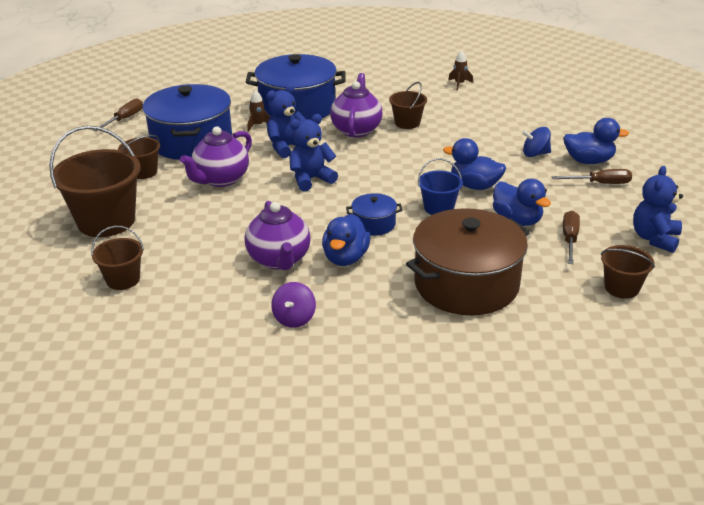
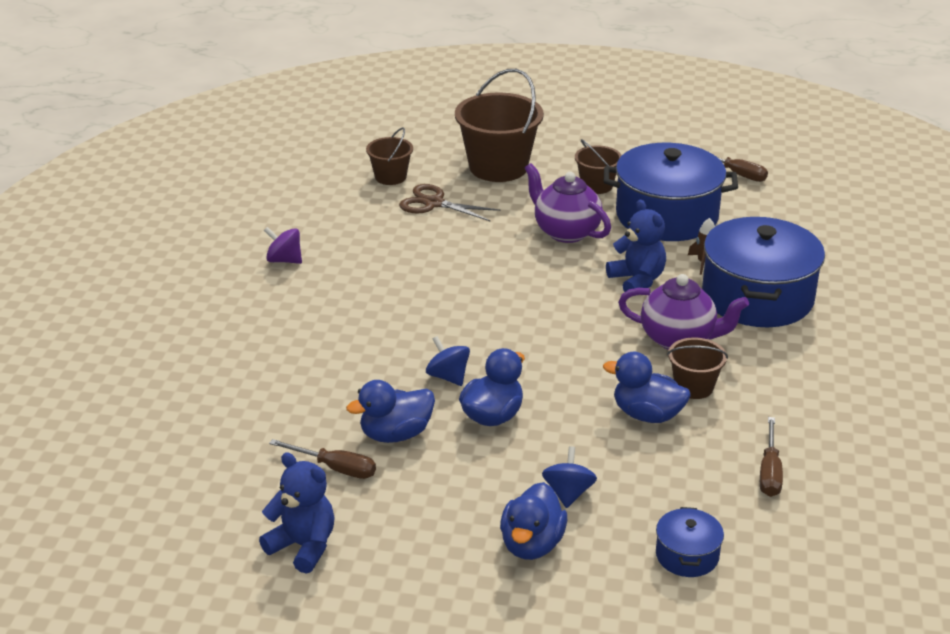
camera: 100 degrees right, 0 degrees up
purple teapot [245,201,311,270] -> none
blue teddy bear [289,114,338,191] -> none
blue duck [322,214,371,266] -> blue duck moved to [603,352,690,423]
blue pot [346,193,402,236] -> blue pot moved to [656,507,724,577]
brown pot [406,208,530,315] -> none
blue bucket [418,158,463,215] -> blue spinning top [426,336,470,386]
brown rocket [448,50,473,90] -> none
brown screwdriver [552,169,632,184] -> brown screwdriver moved to [760,417,783,497]
brown bucket [601,245,655,299] -> none
none -> brown scissors [399,184,500,222]

